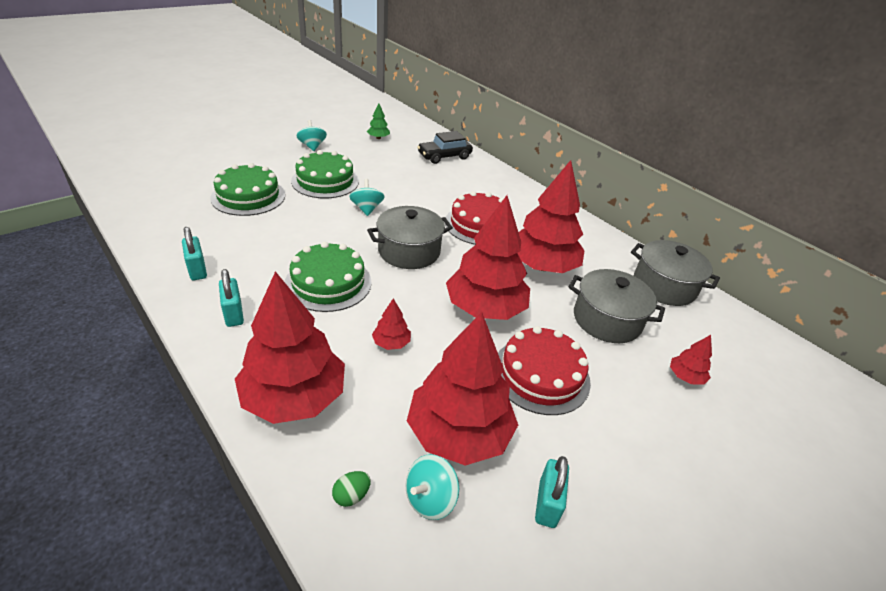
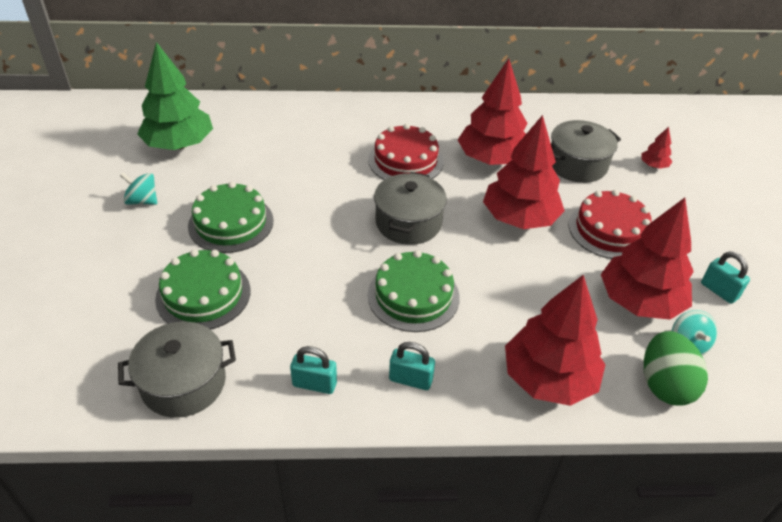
camera: 50 degrees left, 5 degrees up
green egg [332,471,371,507] -> green egg [644,331,708,406], size x2.36
turquoise spinning top [349,179,385,216] -> none
green tree [367,103,390,139] -> green tree [137,42,213,150], size x2.37
red tree [372,298,411,350] -> none
black car [417,131,473,164] -> none
grey pot [631,240,720,306] -> grey pot moved to [118,322,236,418]

